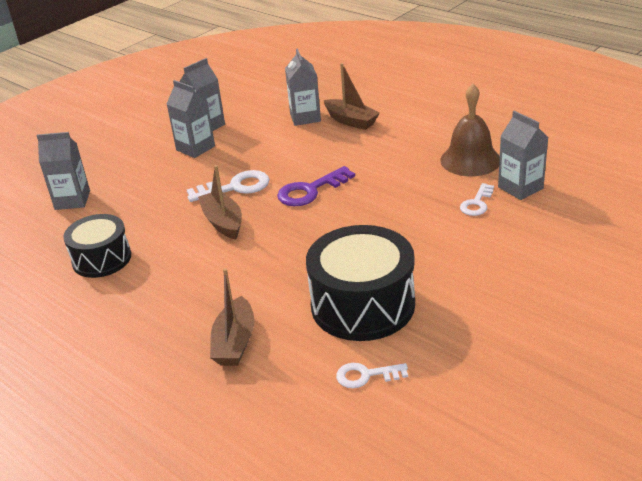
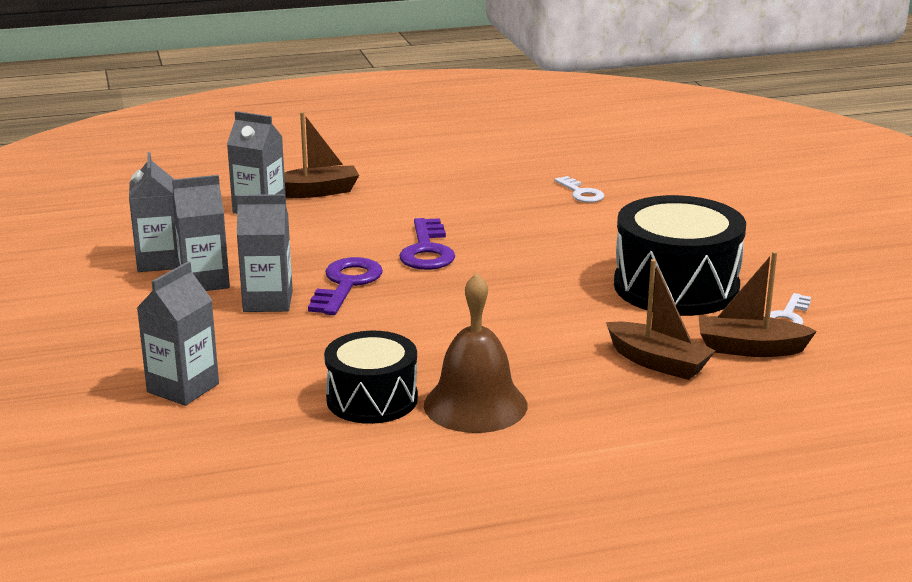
camera: 60 degrees left, 10 degrees down
white key [187,170,270,202] -> purple key [308,257,383,315]
brown boat [198,165,242,239] -> brown boat moved to [699,251,817,357]
brown bell [440,84,500,176] -> brown bell moved to [424,273,528,433]
grey carton [498,111,549,200] -> grey carton moved to [237,194,293,312]

